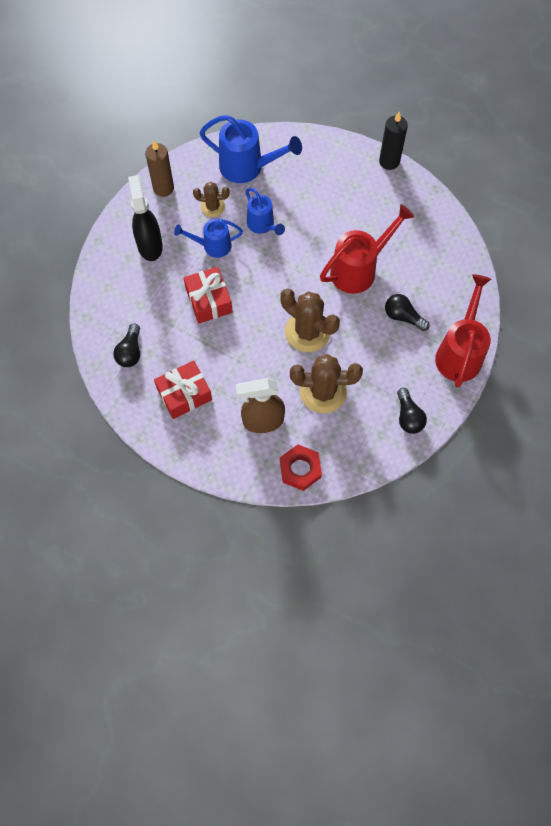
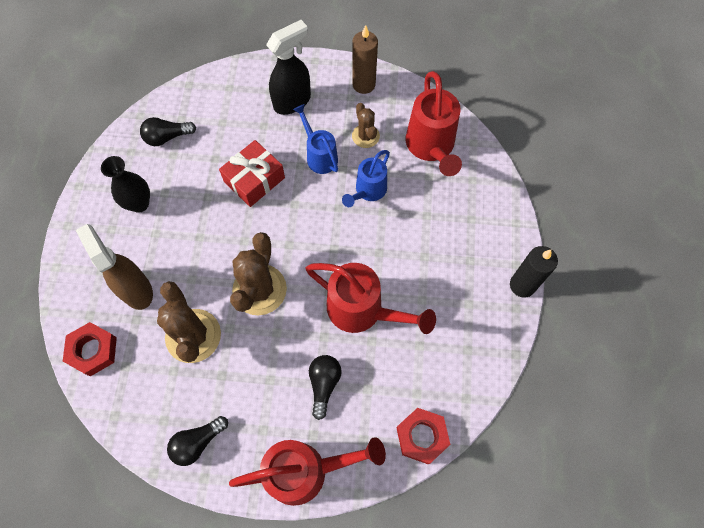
camera: 65 degrees right, 0 degrees up
red gift [154,360,212,419] -> black vase [101,156,150,213]
blue watering can [199,115,302,183] -> red watering can [405,71,462,176]
none -> red nut [397,408,450,464]

